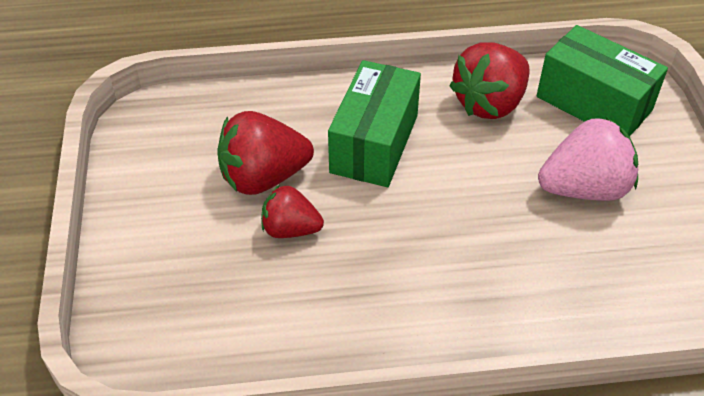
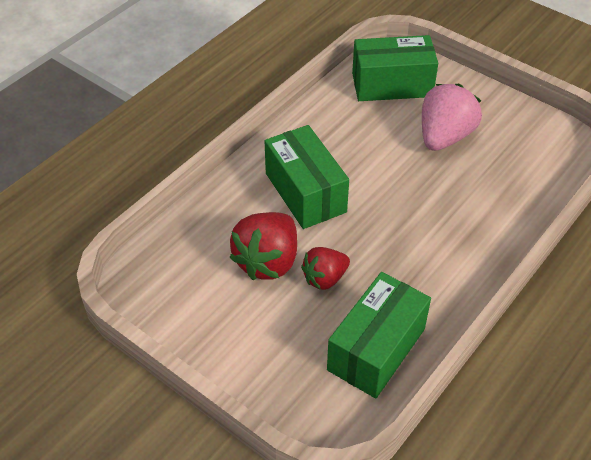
camera: 45 degrees left, 0 degrees up
red strawberry [449,42,530,119] -> none
none -> green box [327,272,431,398]

